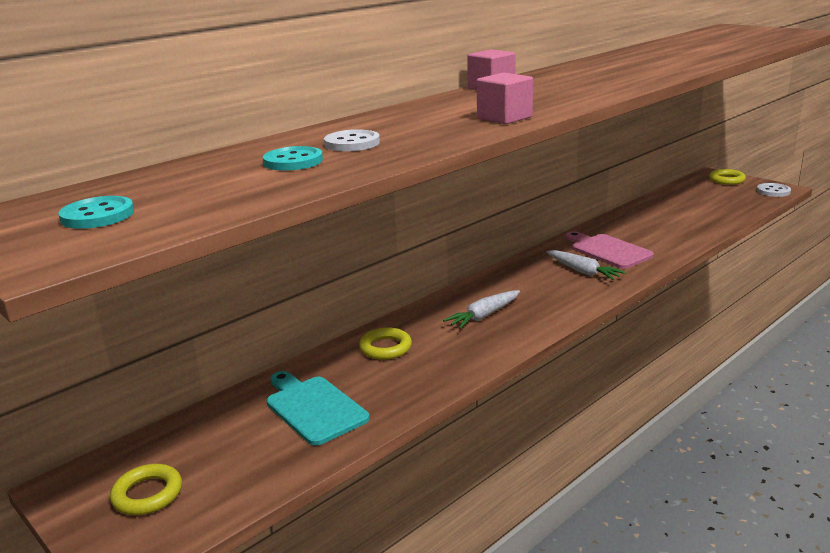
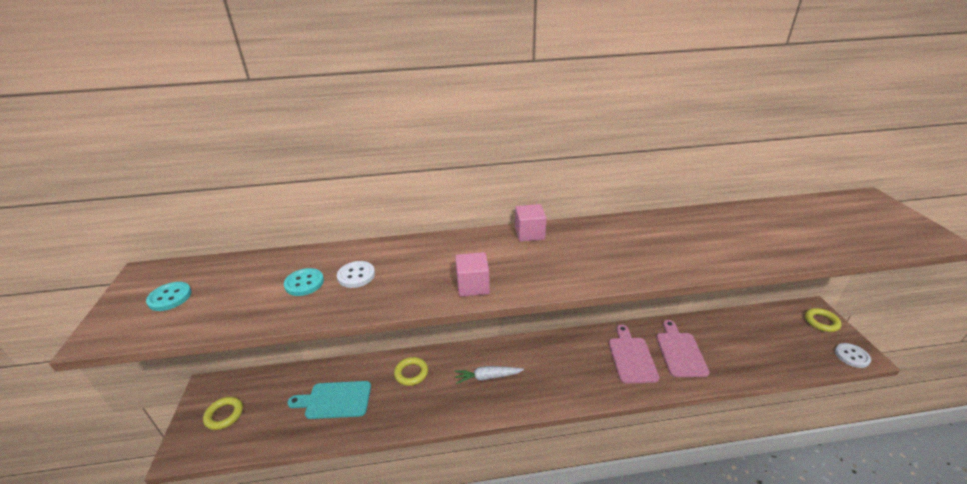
camera: 35 degrees right, 10 degrees up
turquoise cutting board [267,371,370,446] -> turquoise cutting board turned 90 degrees counterclockwise [287,381,371,419]
white carrot [546,250,626,280] -> none
none -> pink cutting board [656,320,710,377]

